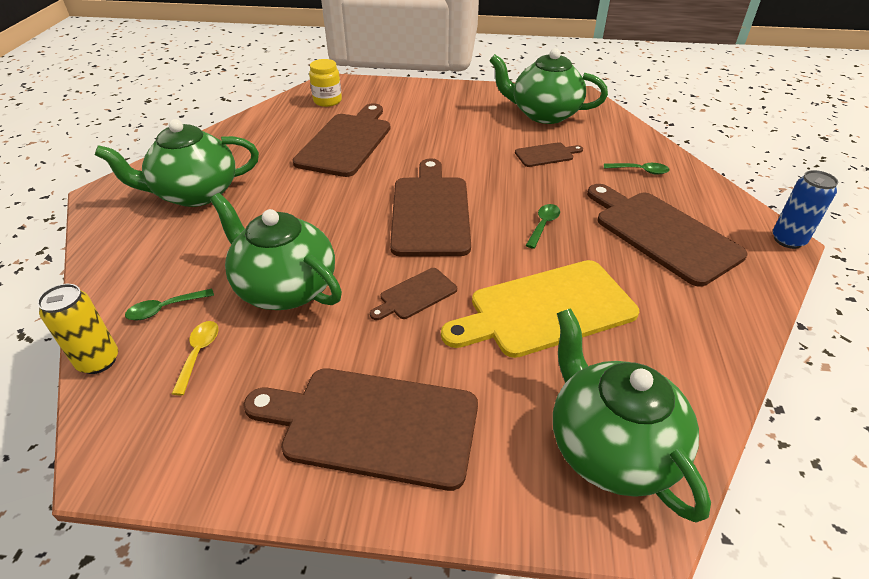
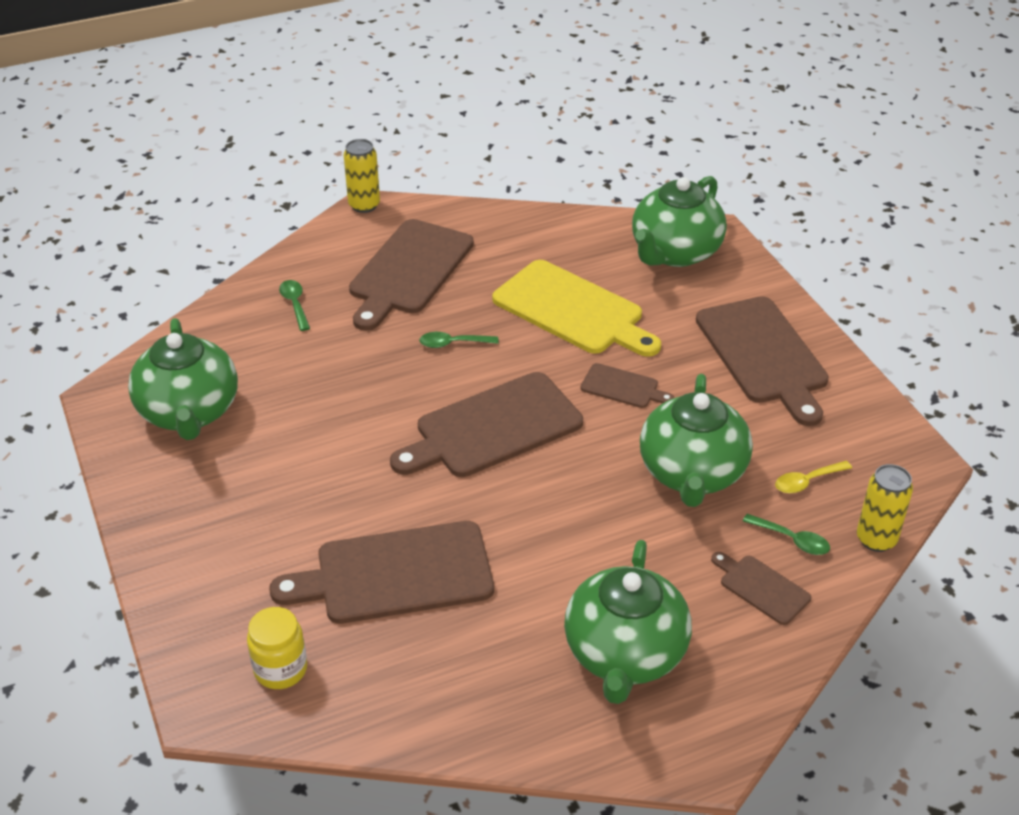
camera: 120 degrees left, 0 degrees up
green teapot [95,119,259,207] -> green teapot turned 60 degrees clockwise [564,540,692,704]
brown cutting board [515,142,583,167] -> brown cutting board moved to [711,552,811,625]
blue can [773,170,838,249] -> yellow can [344,139,380,213]

